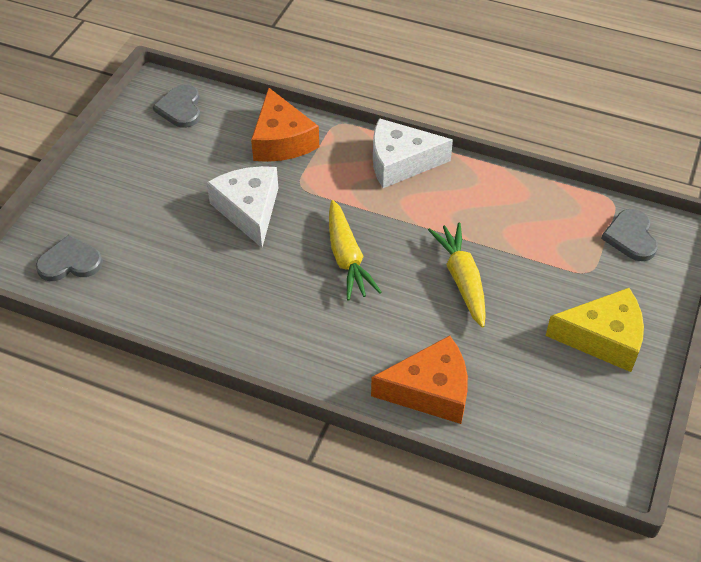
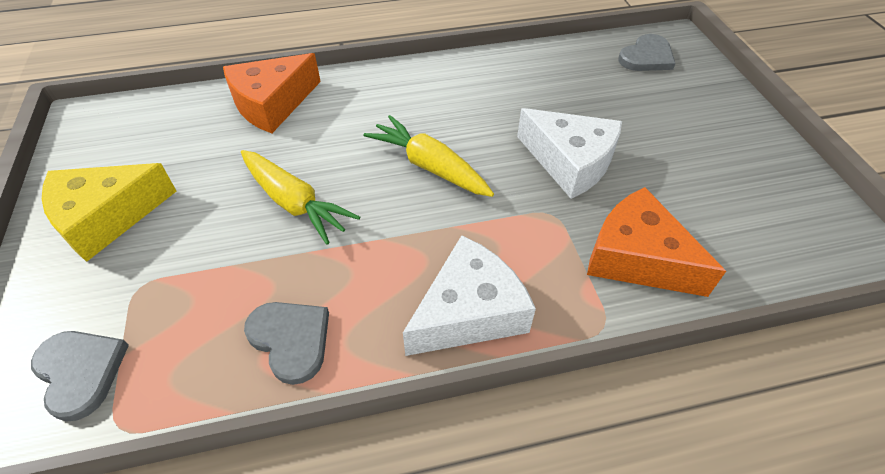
camera: 145 degrees right, 0 degrees up
grey heart [153,84,201,128] -> grey heart moved to [244,302,329,385]

